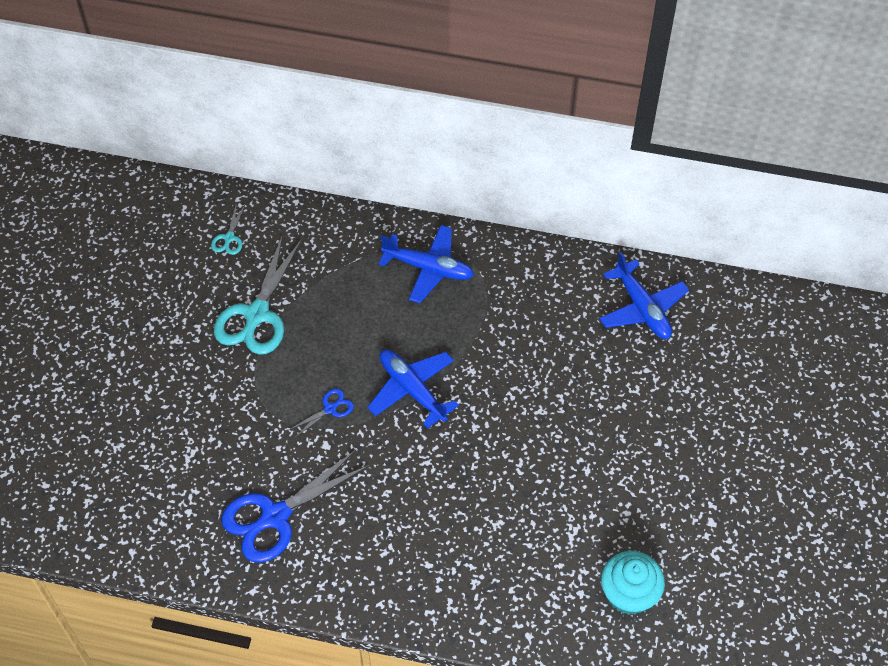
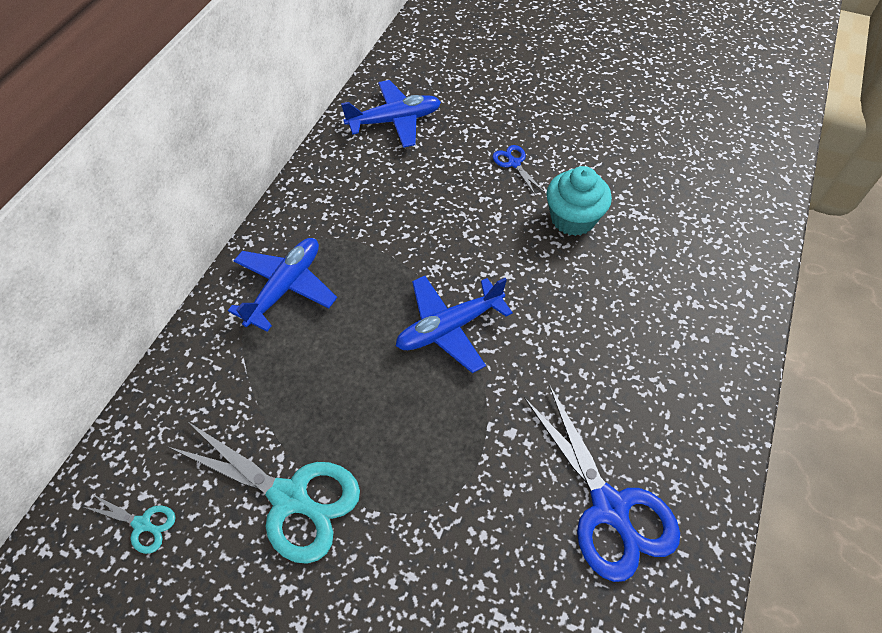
camera: 80 degrees left, 0 degrees up
blue scissors [289,388,354,437] -> blue scissors moved to [493,145,544,196]
turquoise cupcake [601,551,665,615] -> turquoise cupcake moved to [546,166,612,236]

